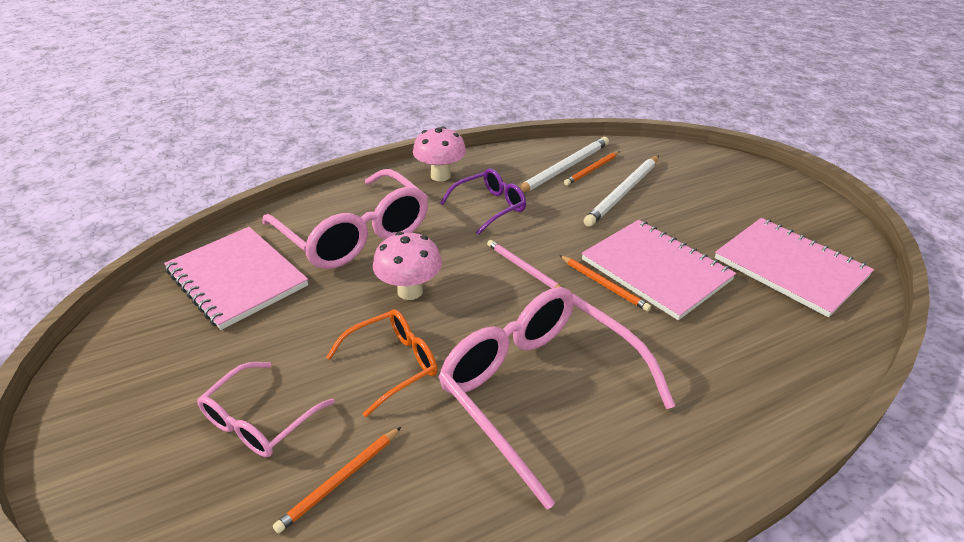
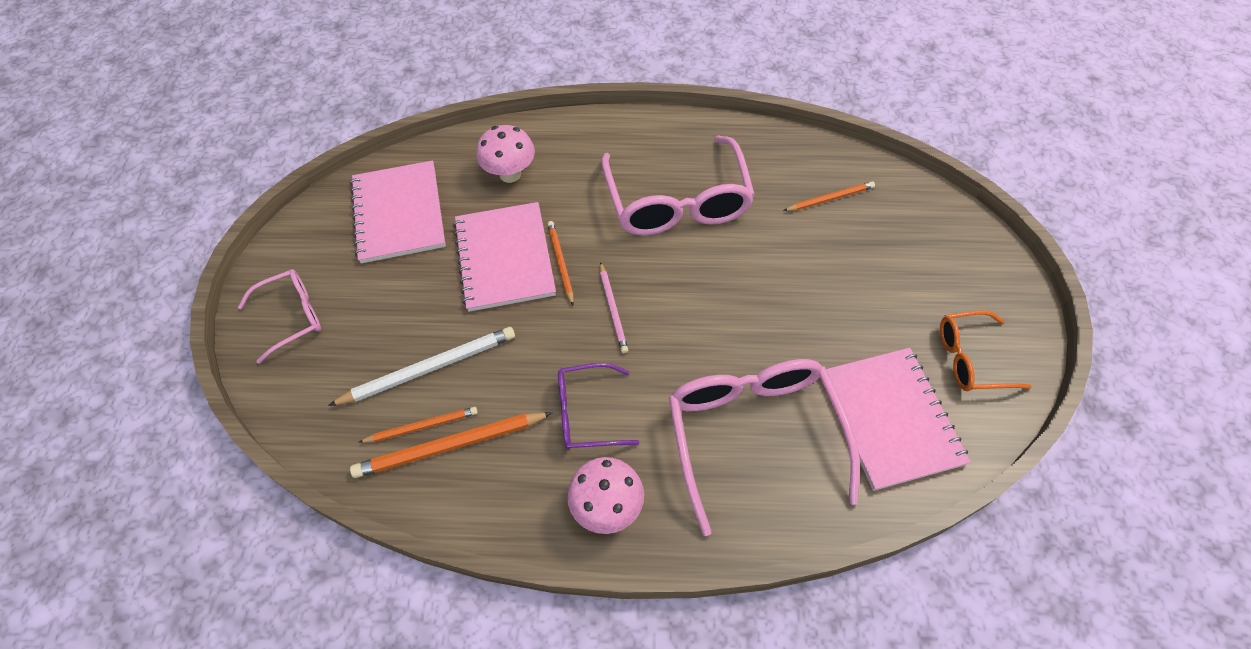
camera: 150 degrees left, 20 degrees up
pink glasses [197,362,335,457] -> pink glasses moved to [238,269,321,363]
orange glasses [326,309,437,417] -> orange glasses moved to [940,310,1031,391]
pink mushroom [373,232,442,300] -> pink mushroom moved to [476,125,535,183]
white pencil [519,137,609,193] -> orange pencil [350,412,553,478]

